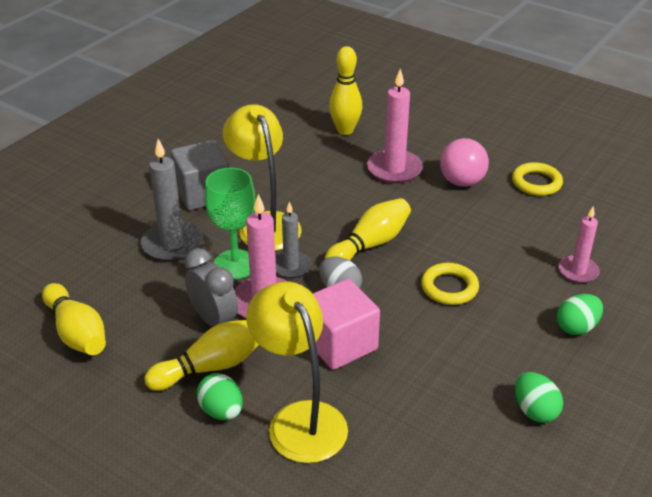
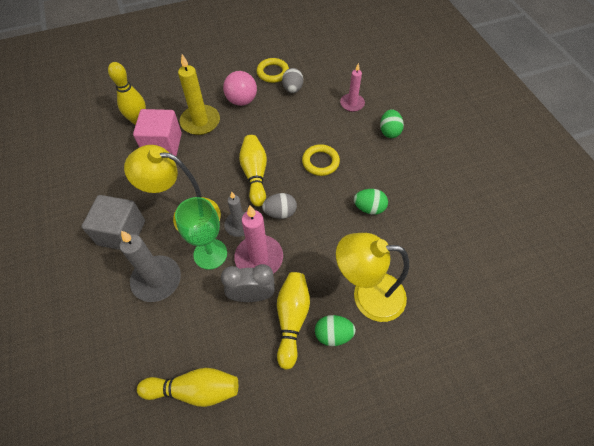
camera: 55 degrees left, 20 degrees up
pink cube [313,279,380,370] -> pink cube moved to [133,109,182,156]
pink candle [367,69,423,184] -> yellow candle [178,54,220,135]
green egg [515,372,563,423] -> green egg moved to [354,189,388,215]
none -> grey egg [282,68,303,93]

